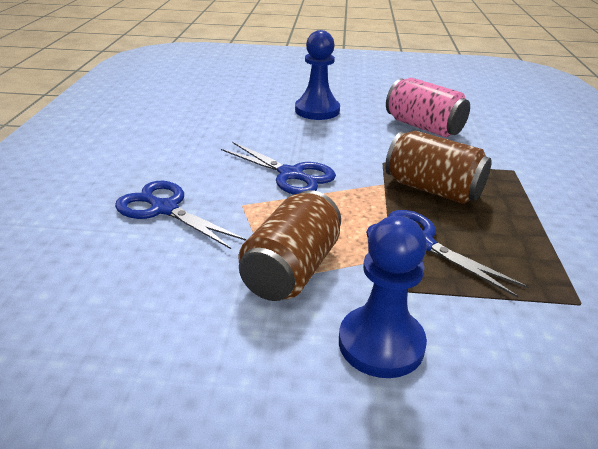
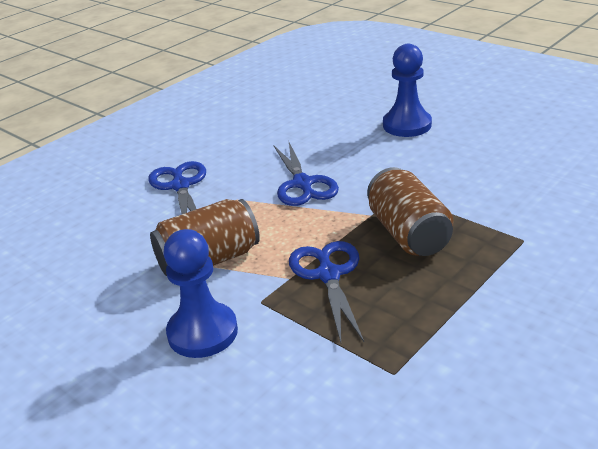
camera: 40 degrees right, 0 degrees up
pink can [386,78,470,137] -> none

